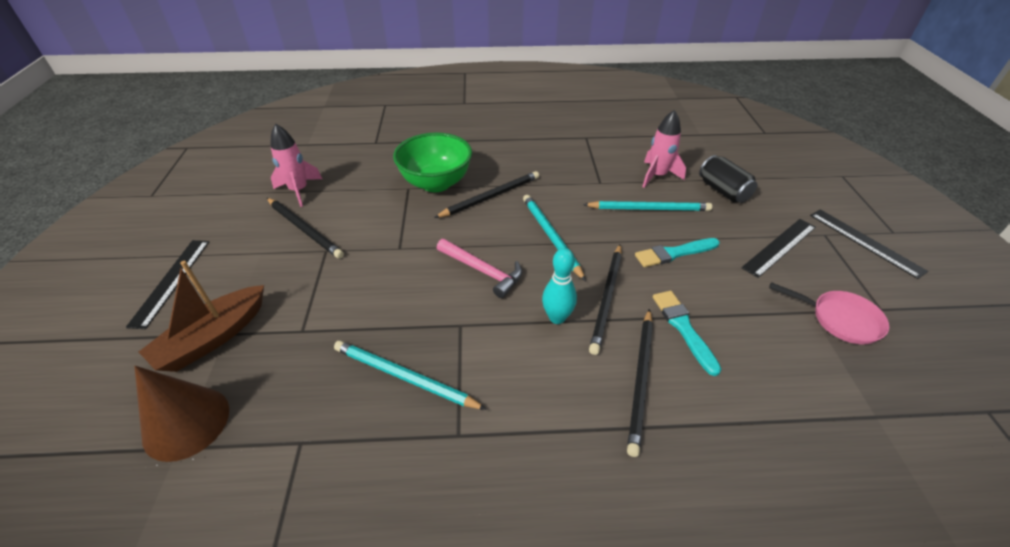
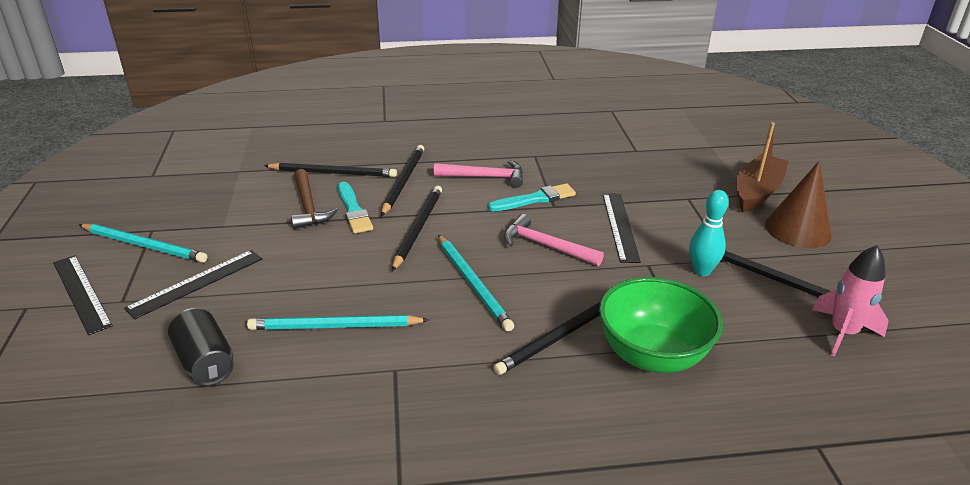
camera: 175 degrees right, 10 degrees down
black ruler [126,240,209,329] -> black ruler moved to [603,194,641,263]
brown cone [134,366,229,462] -> brown cone moved to [765,161,832,248]
turquoise pencil [334,341,487,410] -> turquoise pencil moved to [79,224,208,263]
turquoise bowling pin [542,248,577,324] -> turquoise bowling pin moved to [689,190,729,276]
turquoise brush [635,238,720,267] -> turquoise brush moved to [488,184,576,211]
pink rocket [642,110,686,188] -> none
pink pan [769,282,889,345] -> none
none -> black pencil [264,162,397,177]
none -> brown hammer [291,169,338,229]
none -> pink hammer [434,160,523,188]

